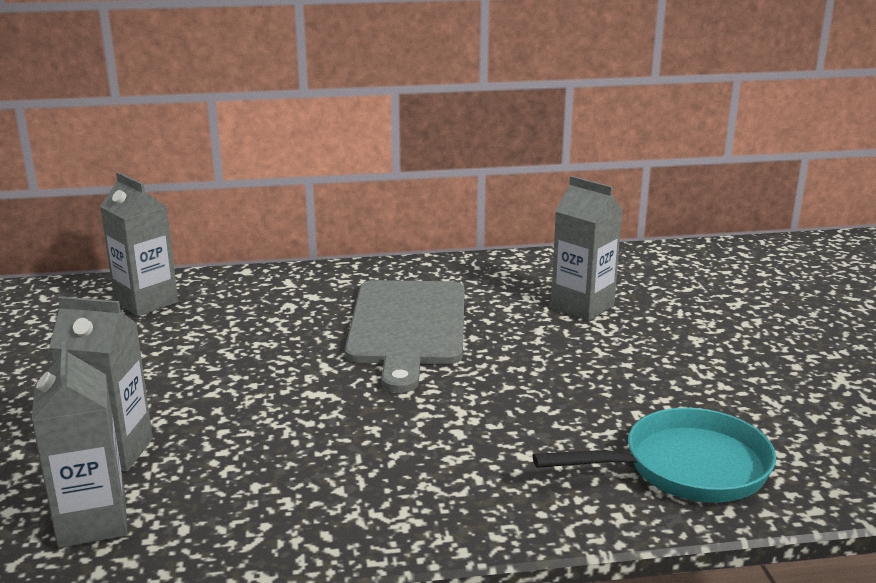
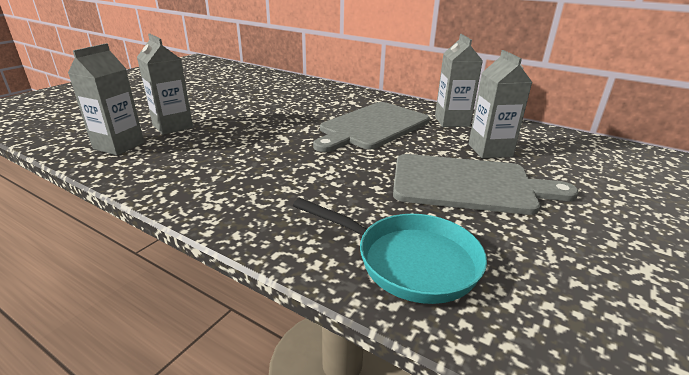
camera: 40 degrees right, 5 degrees up
grey carton [100,172,178,316] -> grey carton moved to [435,34,483,127]
none -> grey cutting board [393,154,579,215]

